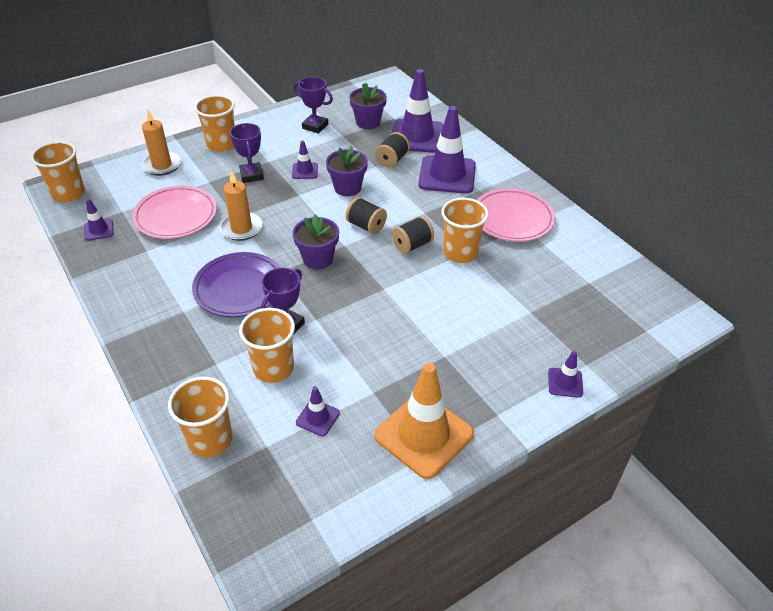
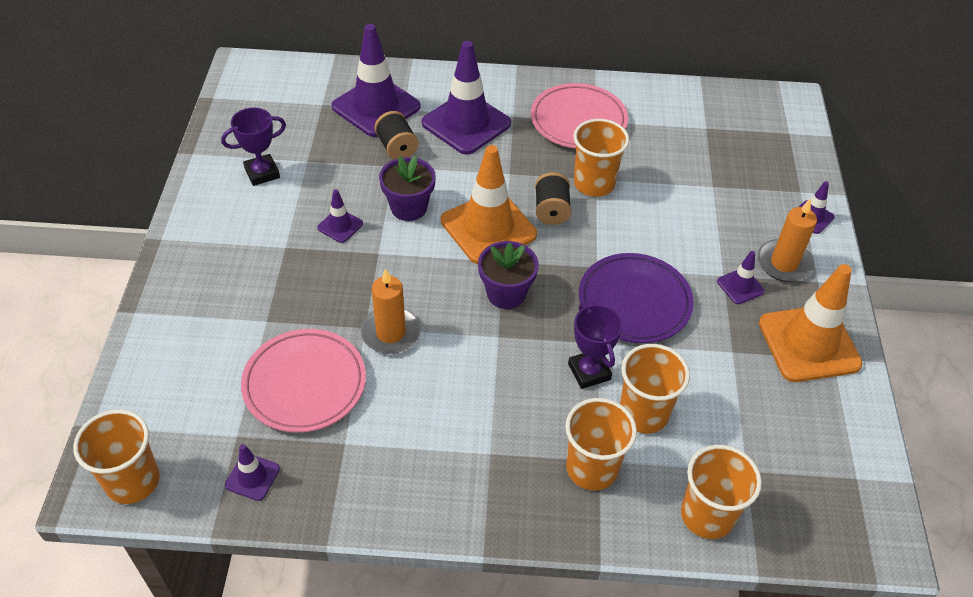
camera: 55 degrees left, 5 degrees up
orange candle [141,109,181,176] -> orange candle moved to [758,199,817,282]
purple plate [192,252,281,317] -> purple plate moved to [579,253,694,343]
orange cup [194,95,235,152] -> orange cup moved to [565,398,637,491]
purple trophy [230,123,264,183] -> none
purple traffic cone [296,386,340,436] -> purple traffic cone moved to [717,251,765,304]
black spool [346,197,387,234] -> orange traffic cone [441,145,537,264]
purple flower pot [349,82,387,129] -> none

